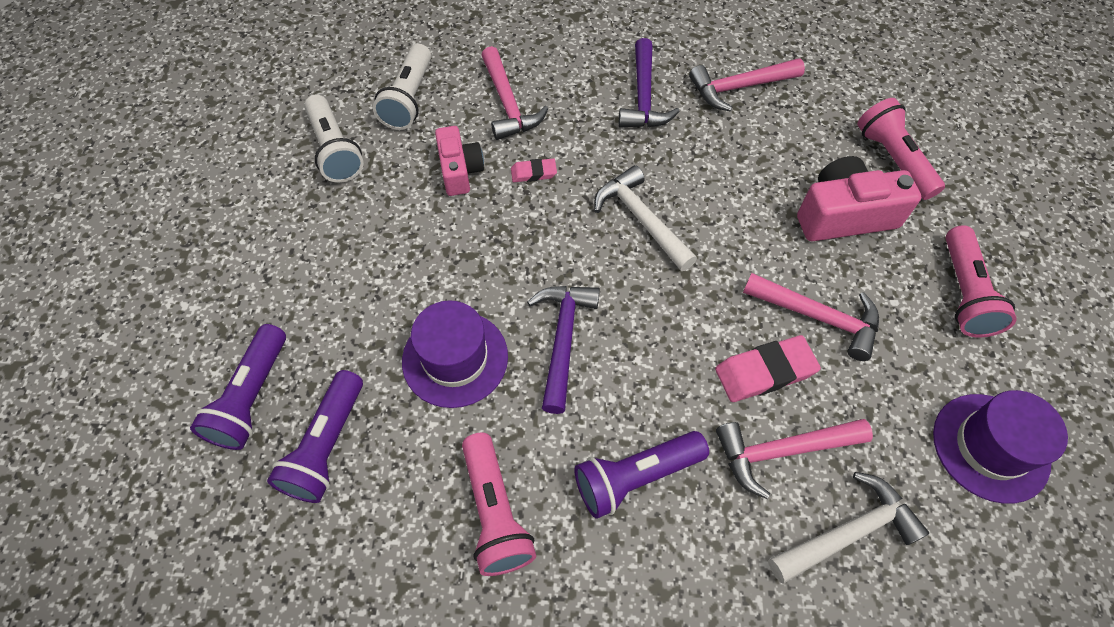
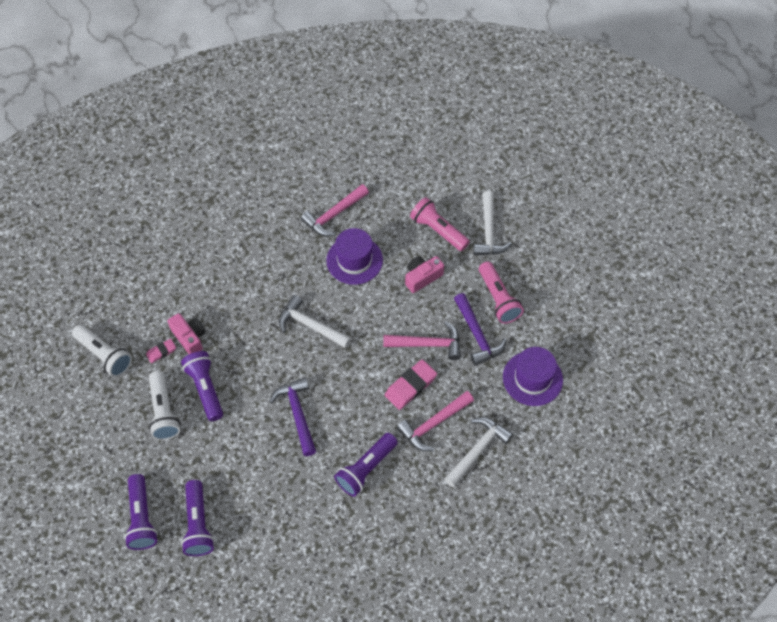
camera: 25 degrees left, 0 degrees up
white flashlight [373,44,431,130] -> white flashlight moved to [149,371,180,440]
purple hat [402,301,508,408] -> purple hat moved to [326,228,383,285]
pink flashlight [462,433,536,576] -> none
pink hammer [481,46,548,140] -> none
pink eraser [511,158,557,182] -> pink eraser moved to [146,339,176,363]
purple hammer [619,38,680,128] -> purple hammer moved to [454,293,507,366]
pink camera [797,156,921,241] -> pink camera [405,256,444,293], size x0.65
none -> purple flashlight [181,351,223,421]
none -> white hammer [473,191,512,256]

